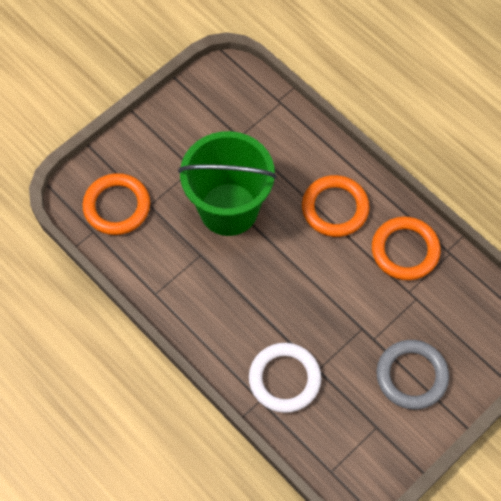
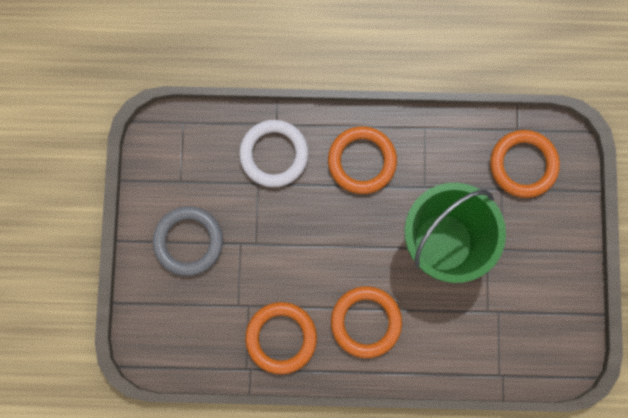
camera: 135 degrees right, 15 degrees up
none -> orange ring [328,126,397,194]

